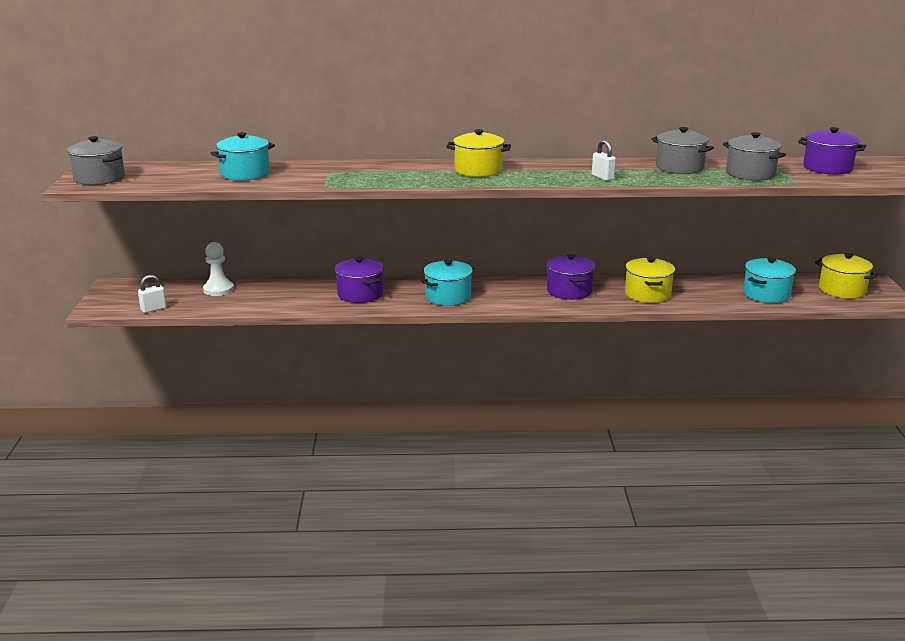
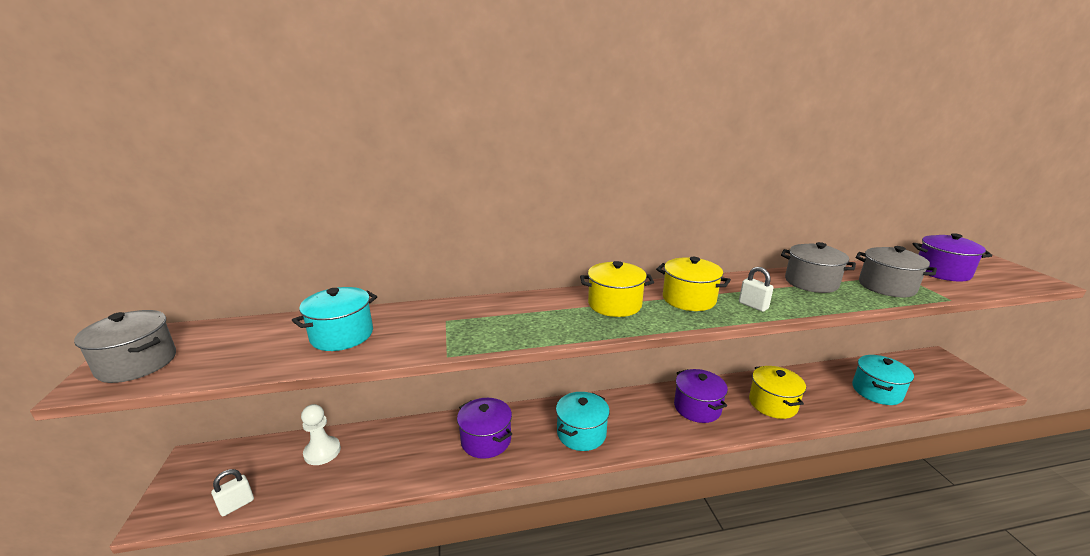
camera: 10 degrees left, 0 degrees up
yellow pot [815,253,879,299] -> yellow pot moved to [656,257,731,311]

